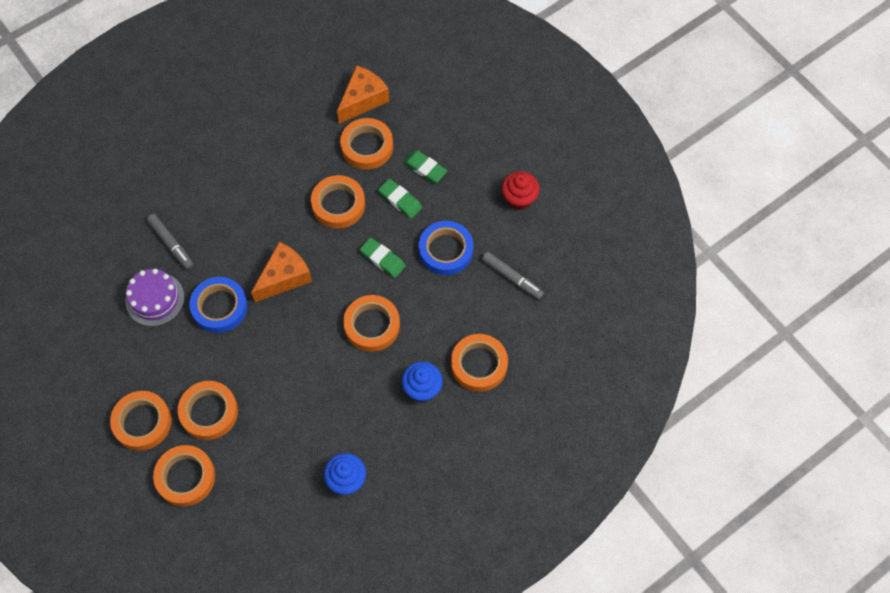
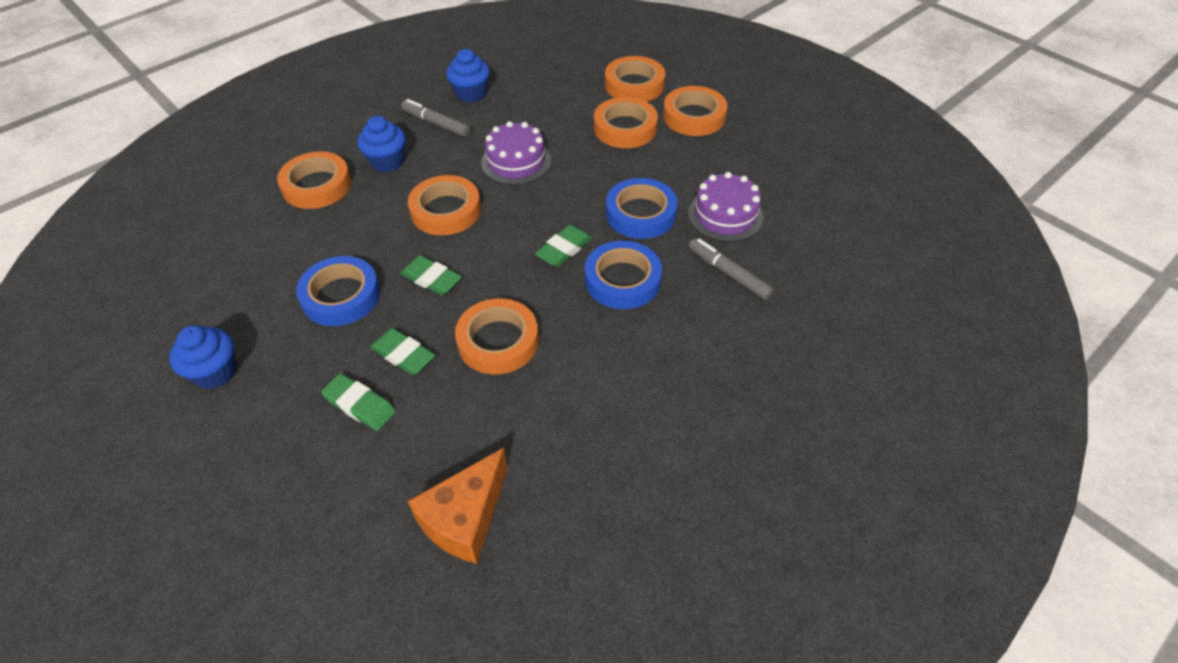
camera: 175 degrees right, 15 degrees down
orange cheese [251,242,312,302] -> green eraser [535,225,592,267]
orange tape [340,118,393,170] -> none
grey marker [482,252,544,299] -> grey marker moved to [401,99,471,137]
red cupcake [501,171,540,210] -> blue cupcake [169,325,236,389]
none -> purple cake [481,121,551,185]
none -> blue tape [585,241,662,309]

